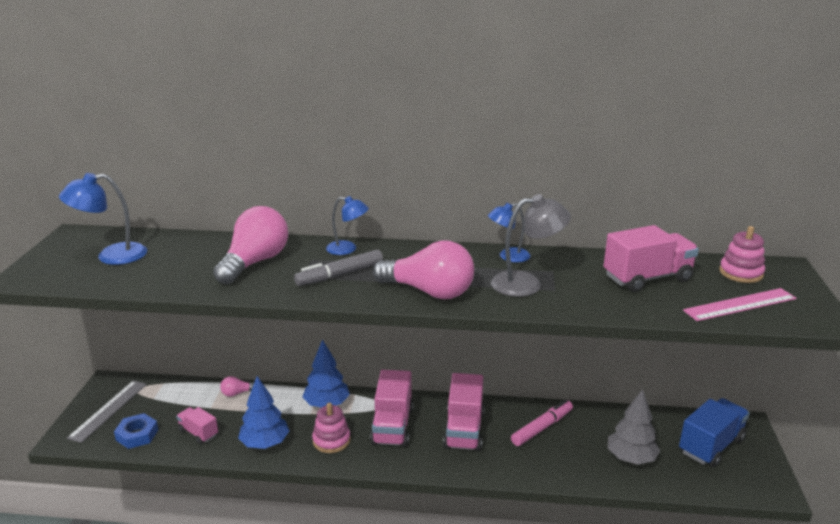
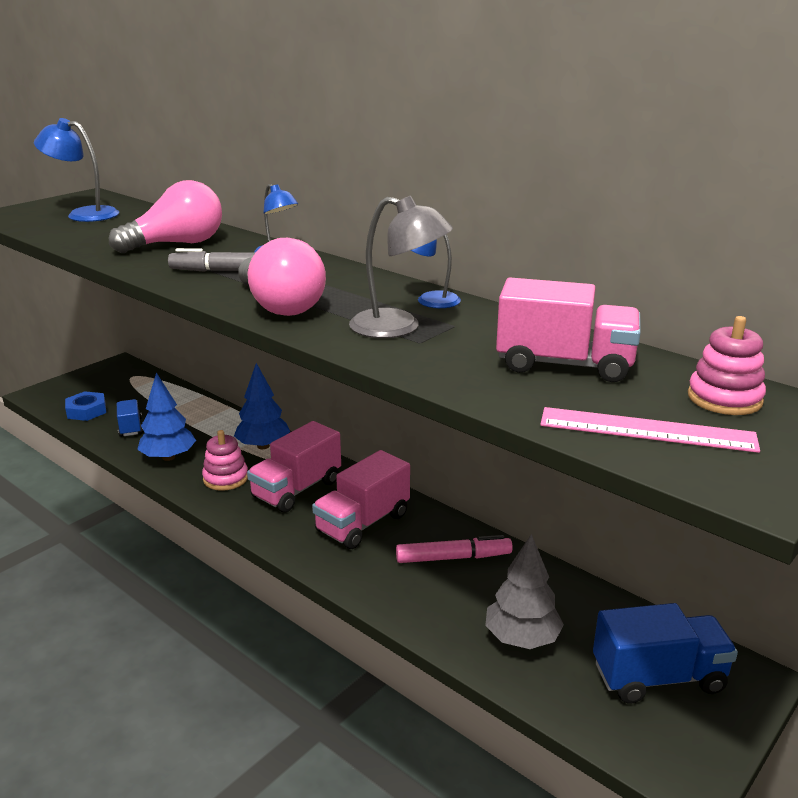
camera: 35 degrees right, 0 degrees up
grey ruler [67,380,147,443] -> none
pink truck [176,407,218,444] -> blue truck [117,399,143,437]
pink light bulb [220,376,254,397] -> none

